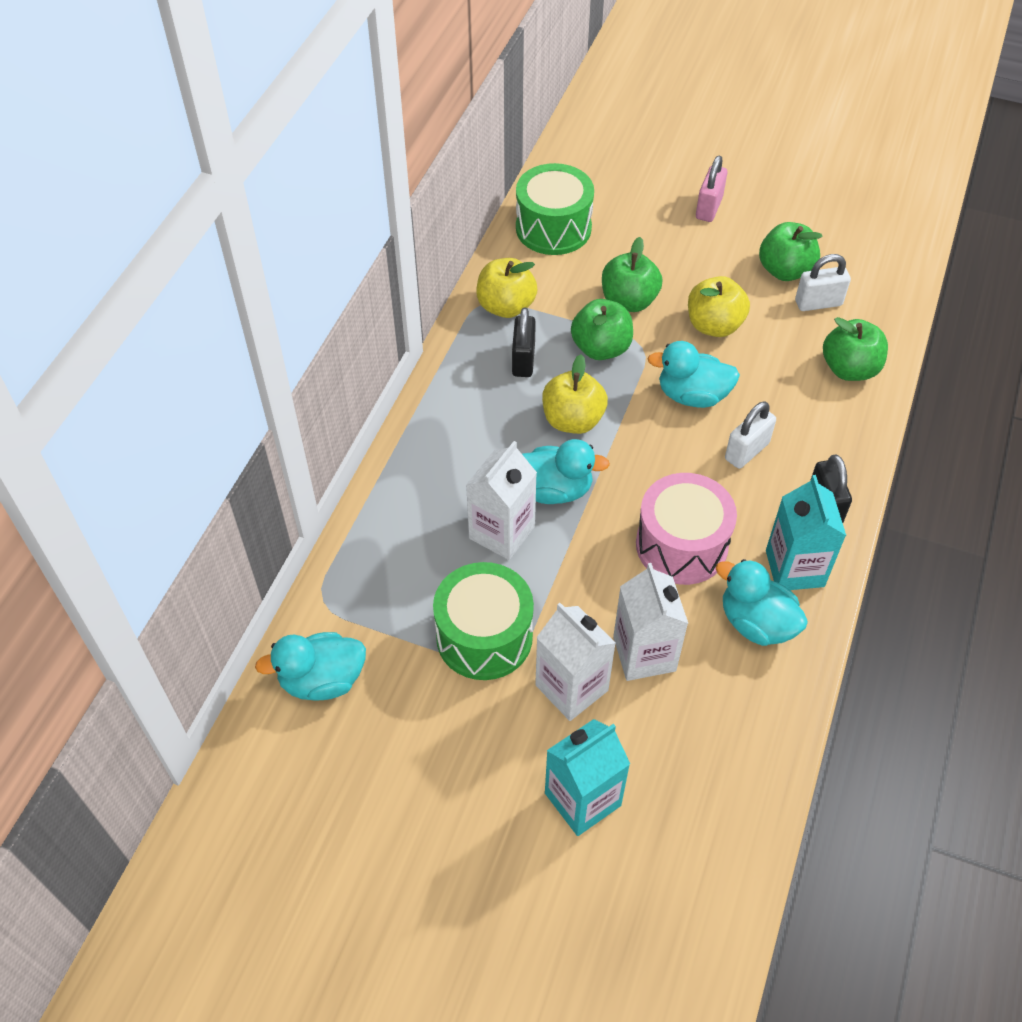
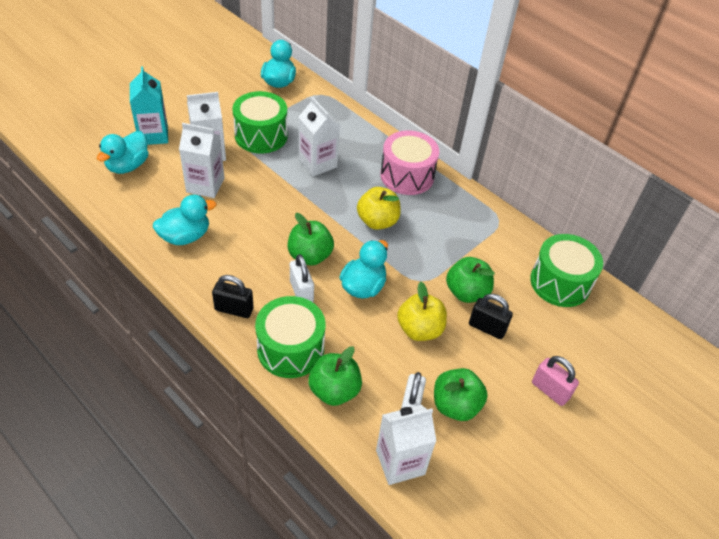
camera: 110 degrees right, 5 degrees down
yellow apple [476,258,537,318] -> none
black padlock [512,308,536,377] -> black padlock moved to [469,294,513,339]
turquoise duck [522,439,610,504] -> turquoise duck moved to [97,131,149,174]
green apple [571,299,633,360] -> green apple moved to [288,213,334,266]
pink drum [636,473,737,585] -> pink drum moved to [380,130,439,195]
turquoise carton [766,475,846,590] -> none
none -> green drum [255,296,325,378]
none -> white carton [376,405,436,485]

